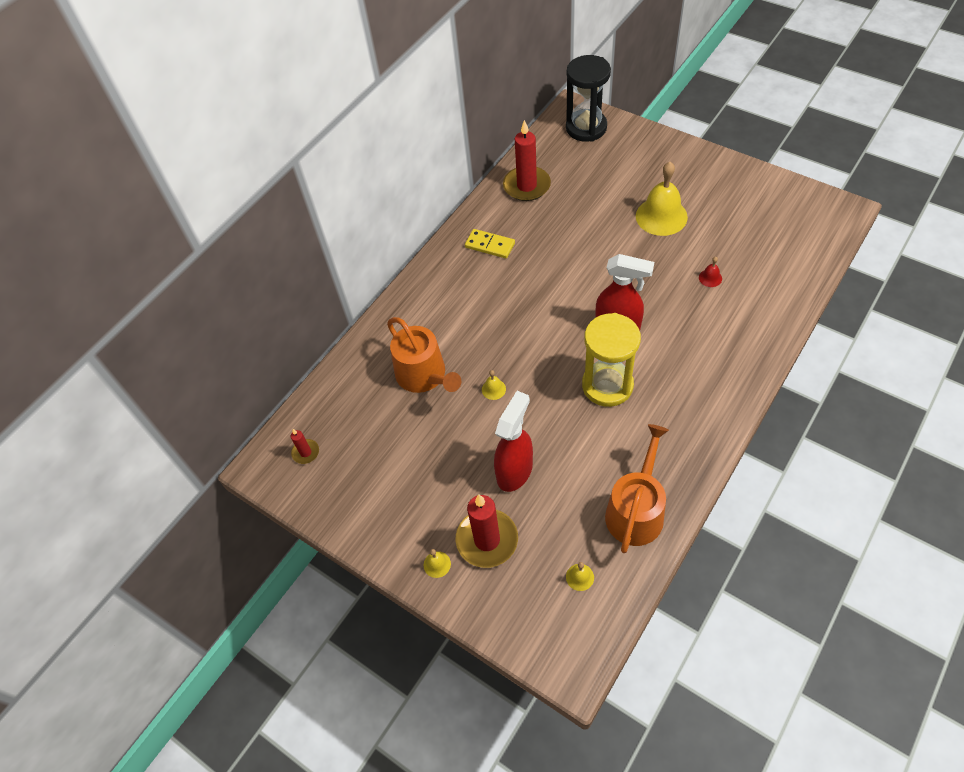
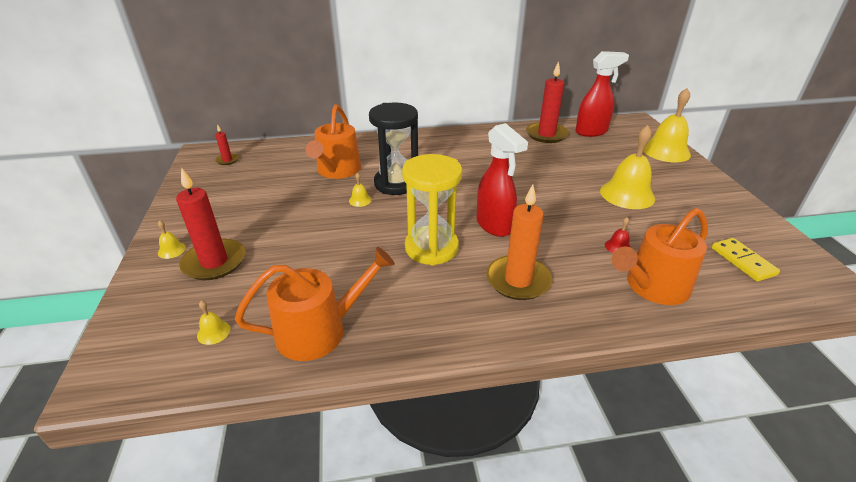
camera: 40 degrees right, 20 degrees down
yellow domino [465,229,515,259] -> yellow domino moved to [712,238,780,281]
red spray bottle [494,391,533,492] -> red spray bottle moved to [576,51,629,137]
black hourglass [566,55,611,142] -> black hourglass moved to [369,103,418,195]
none -> orange candle [486,184,552,300]
none -> orange watering can [612,208,708,305]
none -> yellow bell [643,88,691,162]

